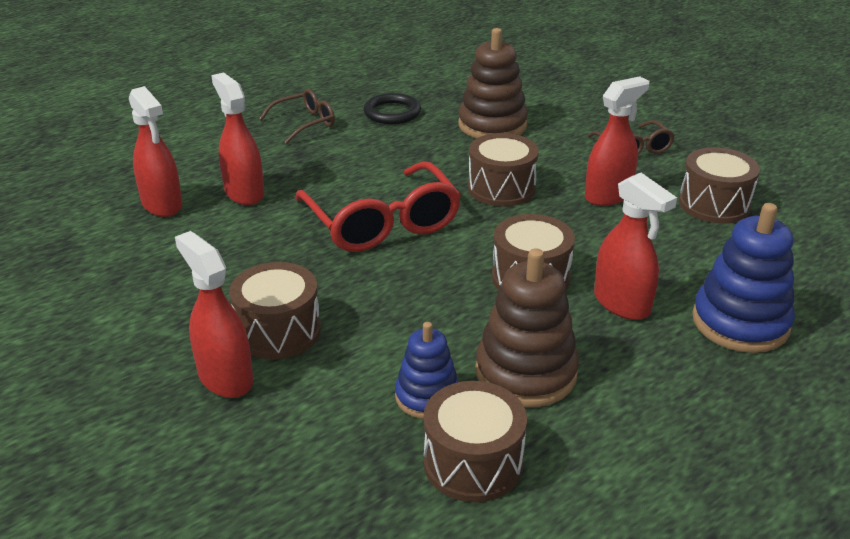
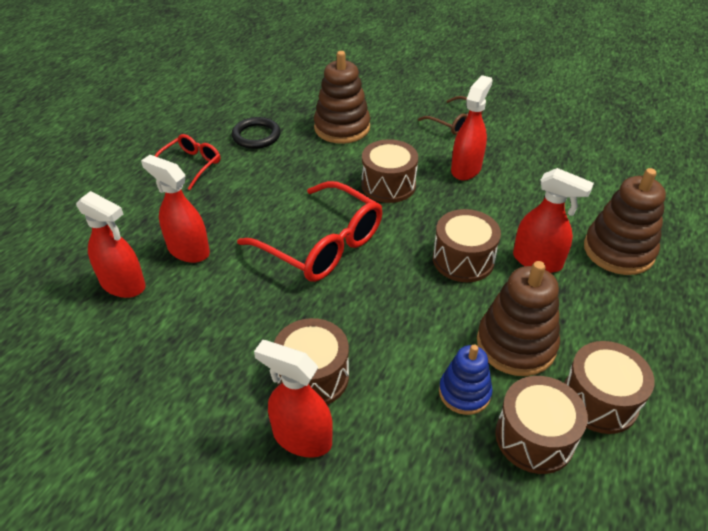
camera: 25 degrees left, 10 degrees up
brown glasses [259,89,335,144] -> red glasses [155,134,221,190]
brown drum [679,147,760,223] -> brown drum moved to [564,341,655,434]
blue stacking toy [692,203,795,353] -> brown stacking toy [584,168,666,275]

